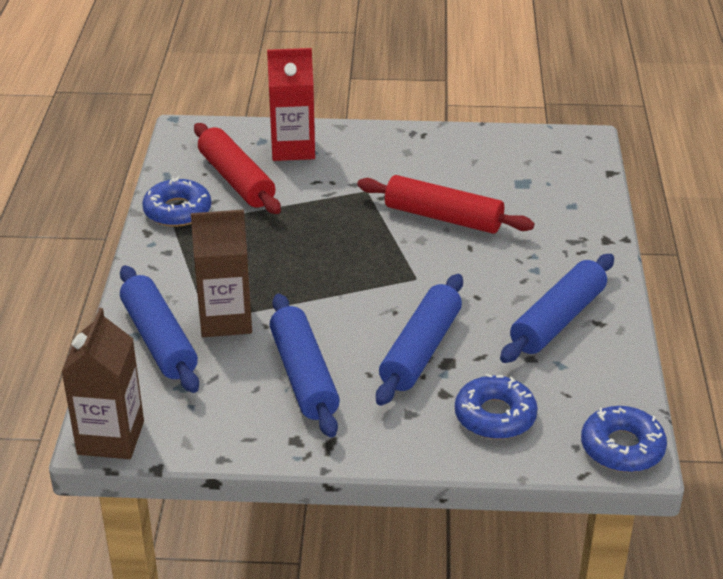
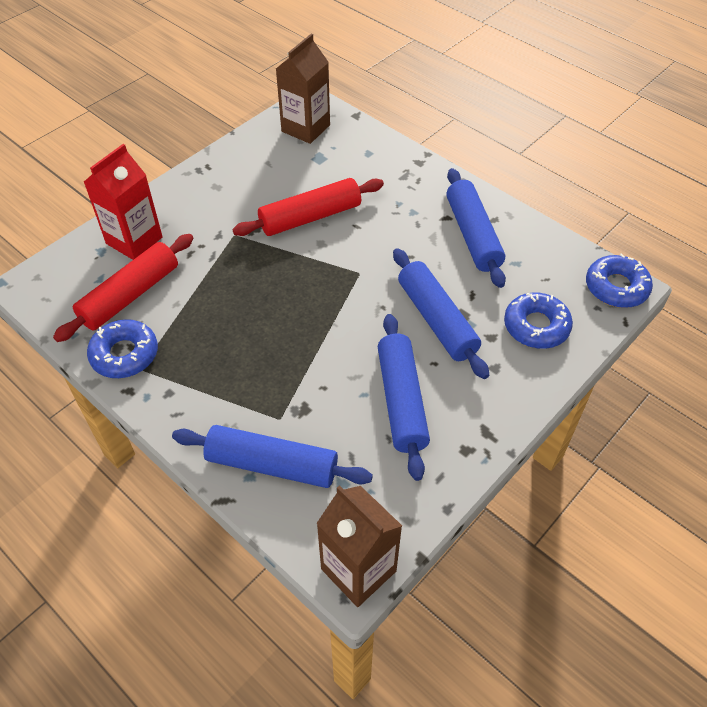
camera: 50 degrees left, 15 degrees up
brown carton [191,210,252,337] -> brown carton moved to [276,34,330,144]
red rolling pin [194,123,281,214] -> red rolling pin turned 60 degrees counterclockwise [53,234,193,342]
blue rolling pin [270,294,340,438] -> blue rolling pin turned 60 degrees clockwise [378,314,430,481]

